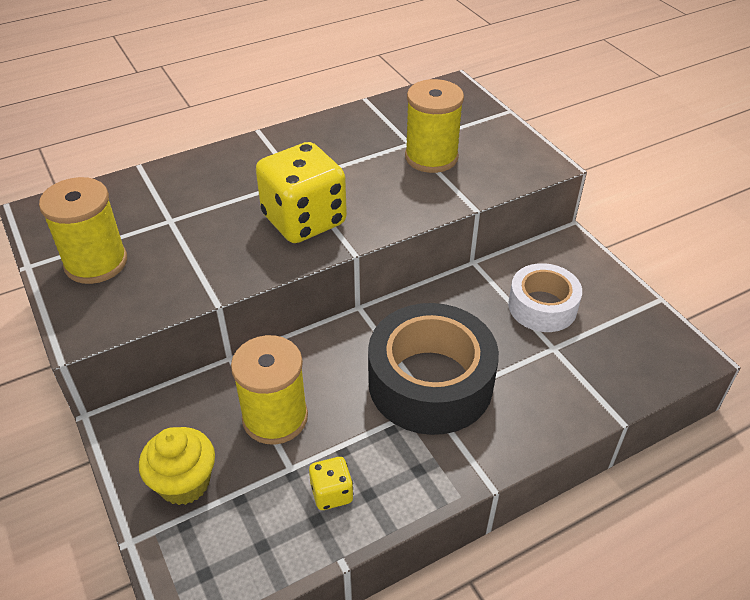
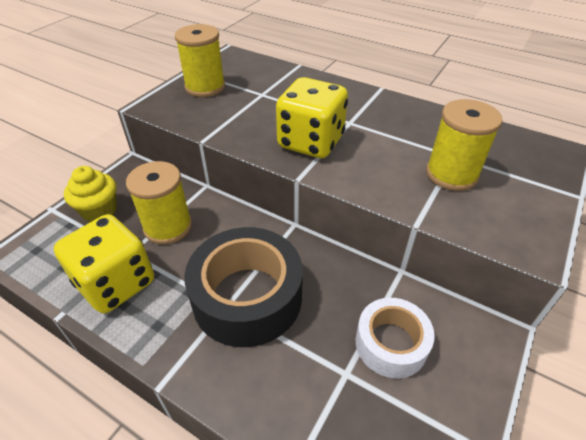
camera: 60 degrees right, 0 degrees up
yellow dice [309,457,353,510] -> yellow dice [54,214,154,313], size x2.22

